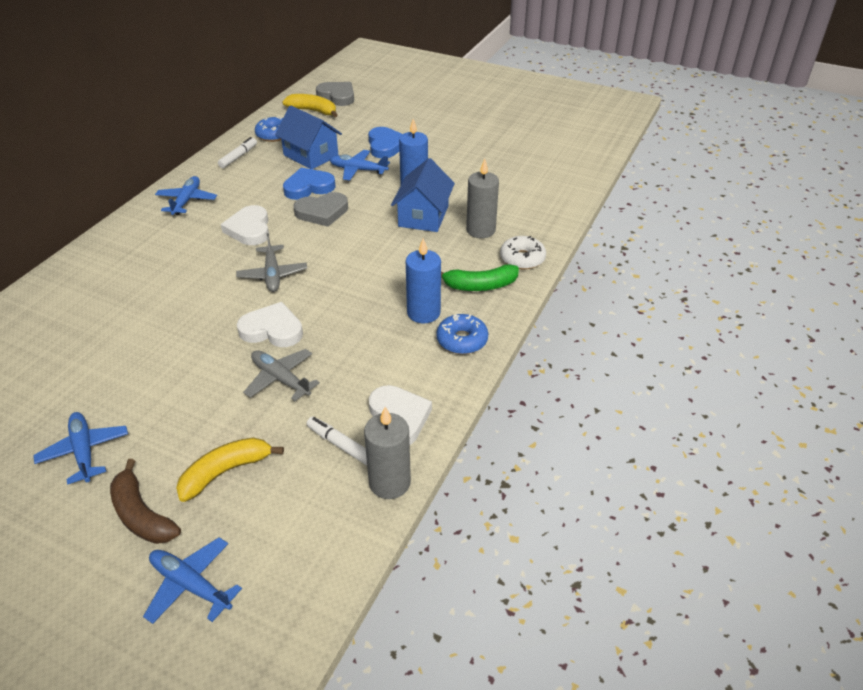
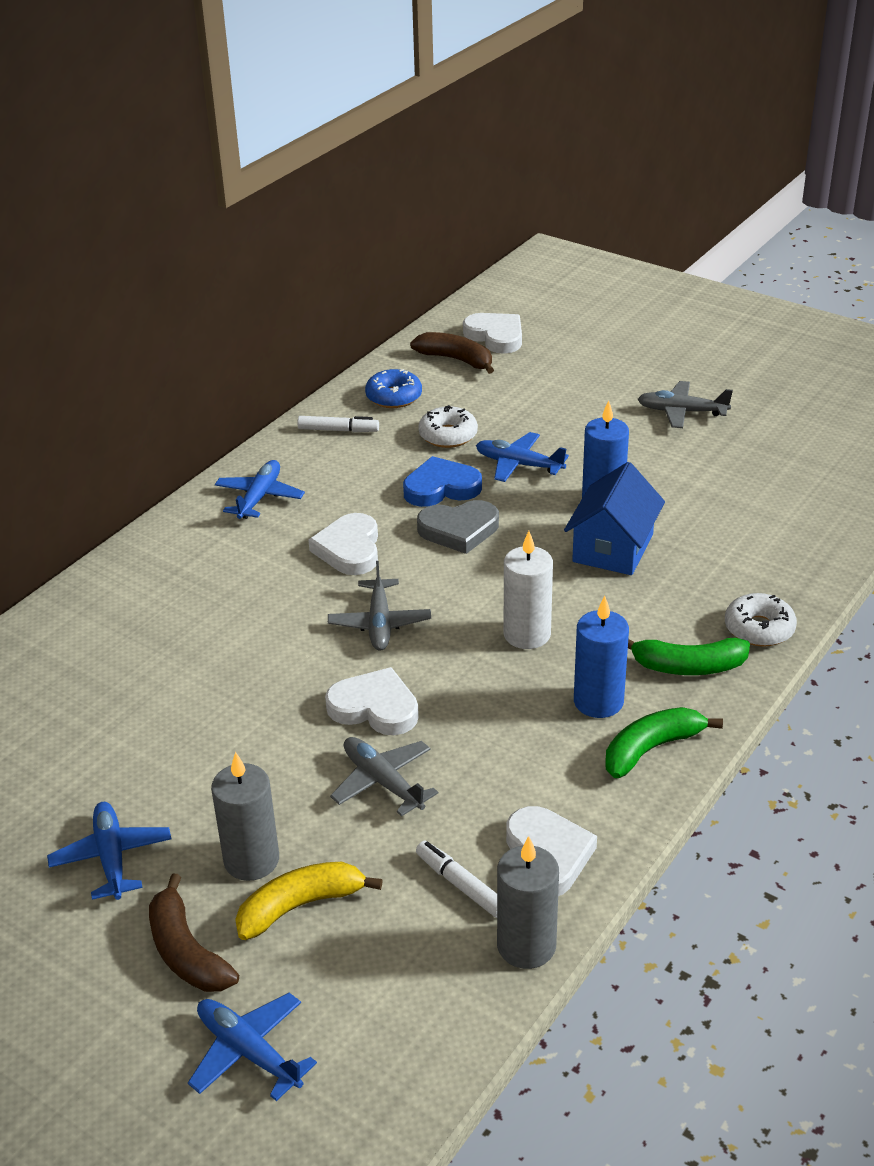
camera: 10 degrees right, 5 degrees down
white marker [218,137,257,168] -> white marker turned 60 degrees clockwise [297,416,379,432]
blue house [275,105,342,169] -> white donut [418,405,478,448]
yellow banana [283,94,338,117] -> brown banana [410,332,494,374]
grey heart [316,82,354,106] -> white heart [463,313,522,354]
blue heart [368,127,402,158] -> none
blue donut [436,314,488,354] -> green banana [605,707,723,778]
grey candle [466,159,499,238] -> grey candle moved to [211,752,279,881]
none -> white candle [504,531,553,649]
none -> grey plane [638,381,733,428]

